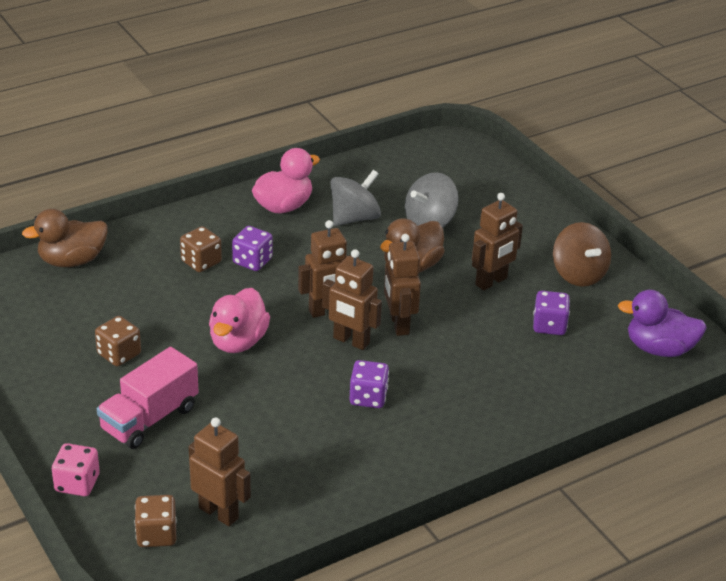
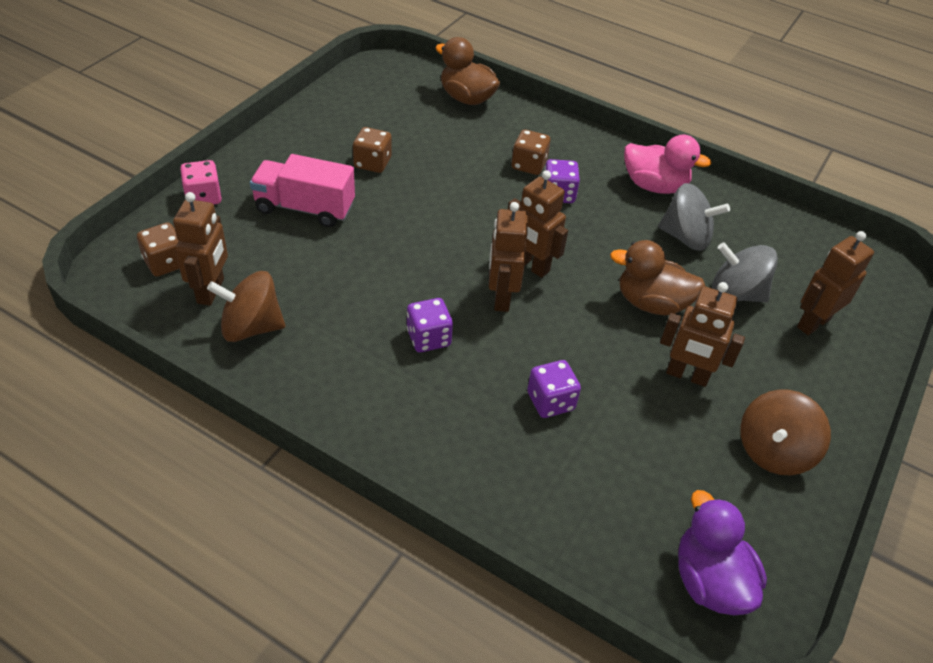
camera: 60 degrees right, 10 degrees up
pink duck [209,288,270,353] -> none
brown robot [384,234,421,336] -> brown robot moved to [797,231,874,335]
purple dice [533,291,570,335] -> purple dice moved to [527,360,581,418]
none -> brown spinning top [207,271,285,342]

